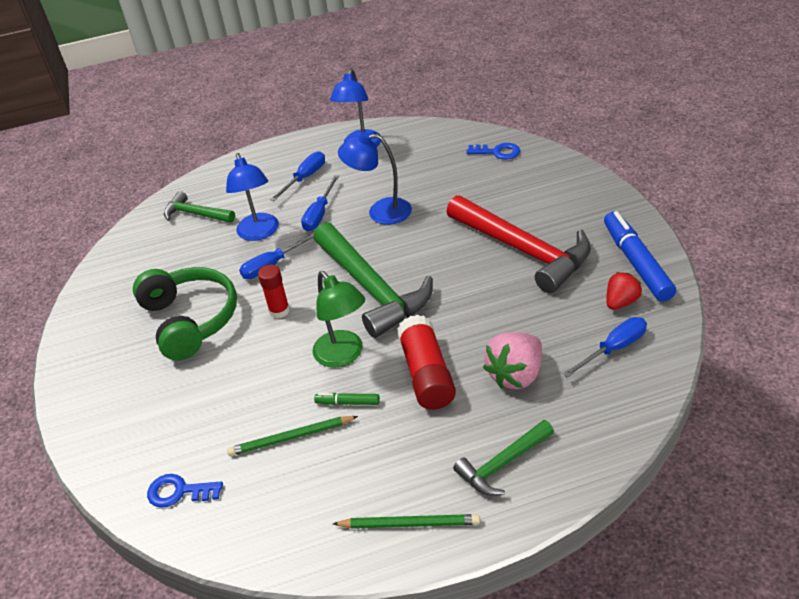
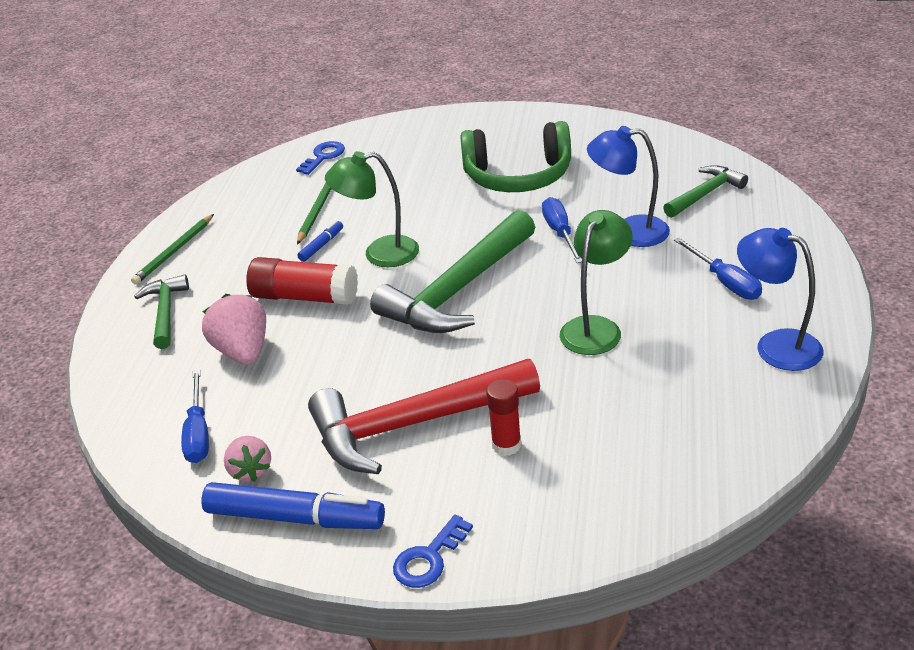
camera: 115 degrees right, 5 degrees down
red glue stick [258,264,290,319] -> red glue stick moved to [486,379,521,456]
blue screwdriver [301,175,339,231] -> none
green hammer [313,222,433,338] -> green hammer turned 45 degrees counterclockwise [370,210,535,333]
green marker [314,393,380,405] -> blue marker [297,221,343,262]
blue lamp [338,132,412,225] -> green lamp [560,210,633,355]
blue key [466,143,520,160] -> blue key moved to [393,515,473,588]
red strawberry [606,272,642,310] -> pink strawberry [224,436,271,482]

